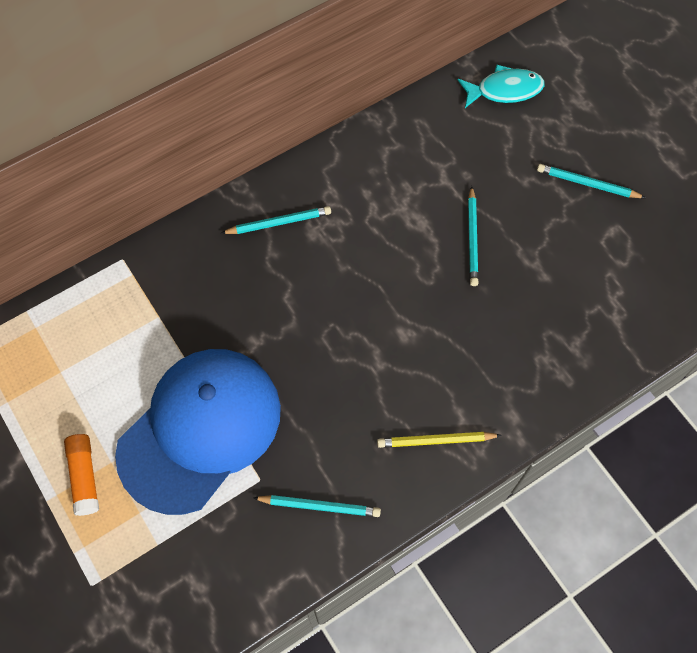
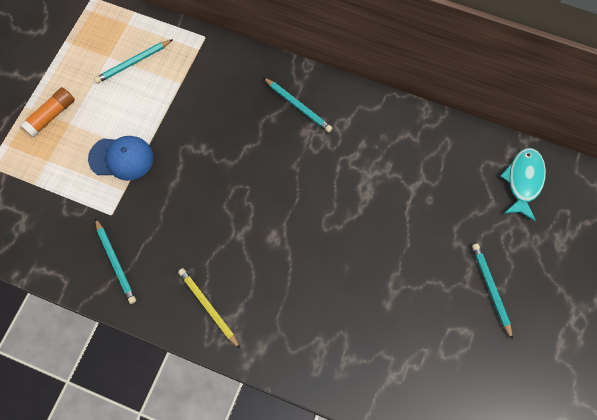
camera: 55 degrees right, 5 degrees up
blue cap [115,349,281,515] -> blue cap [88,136,153,181], size x0.48
turquoise fish [458,65,545,108] -> turquoise fish turned 120 degrees counterclockwise [500,148,546,222]
turquoise pencil [468,186,479,286] -> turquoise pencil moved to [94,39,173,83]

